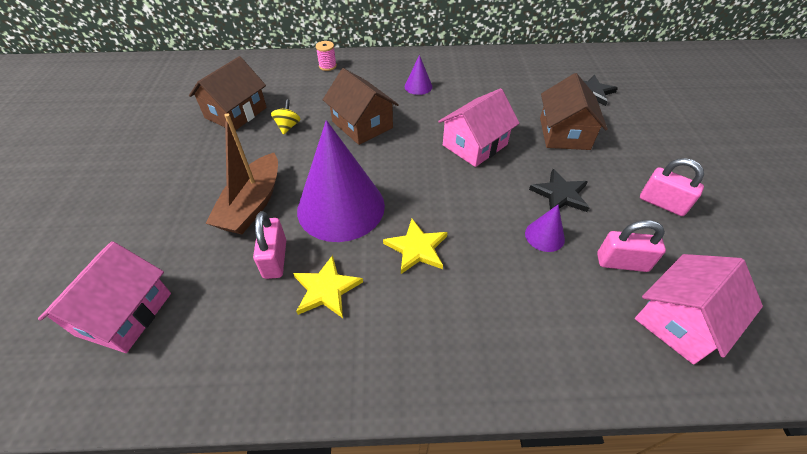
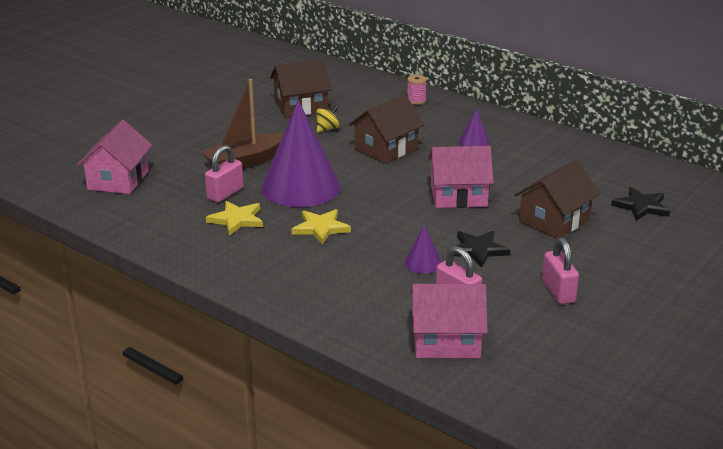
camera: 40 degrees right, 20 degrees down
pink house [38,241,171,353] -> pink house turned 45 degrees counterclockwise [77,120,152,194]
brown house [323,68,399,145] -> brown house turned 45 degrees clockwise [349,95,424,164]

